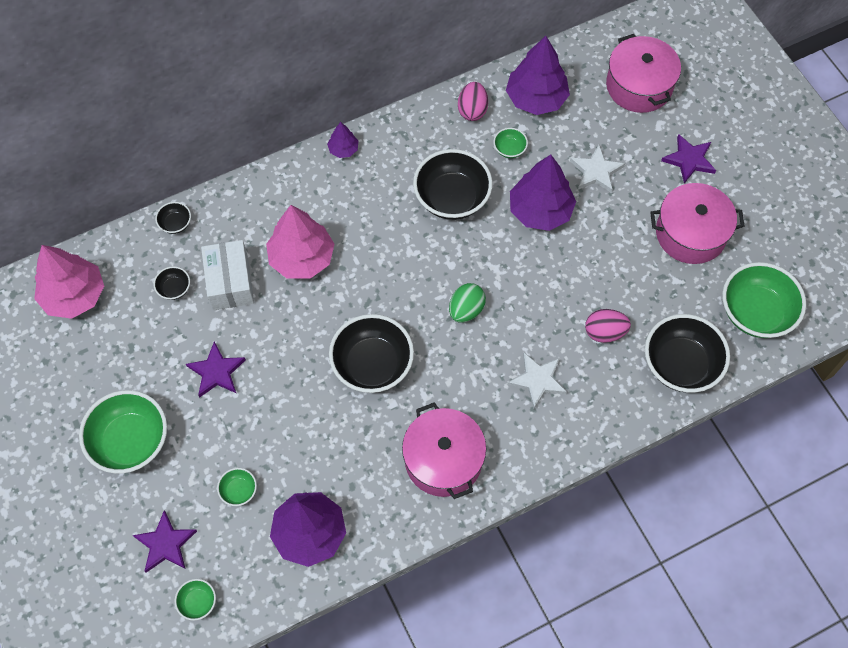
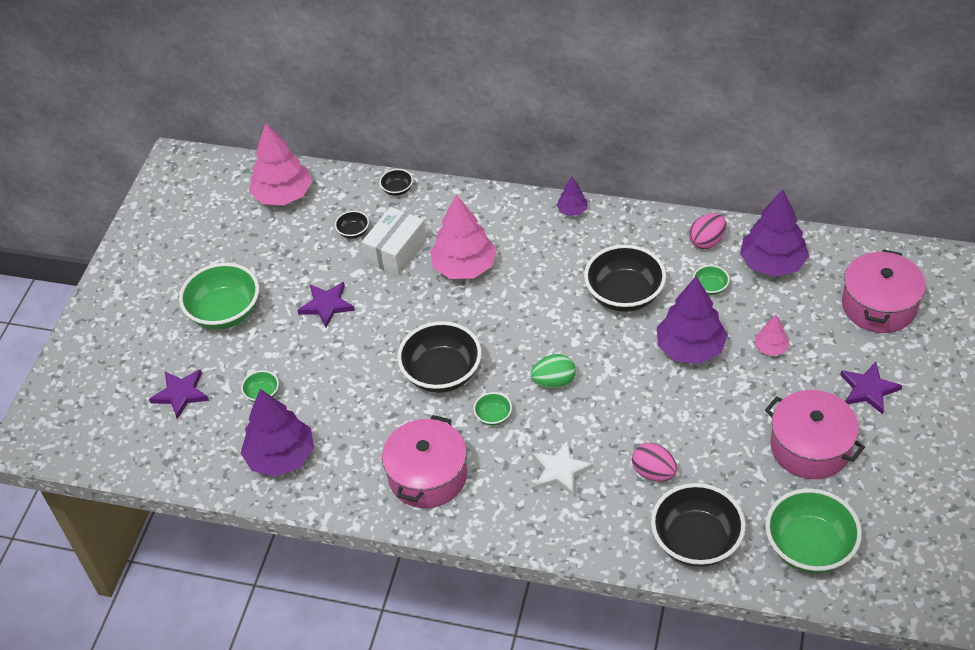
camera: 45 degrees right, 15 degrees down
green bowl [175,579,216,621] -> green bowl moved to [473,392,512,426]
white star [570,145,625,193] -> pink tree [755,315,790,356]

